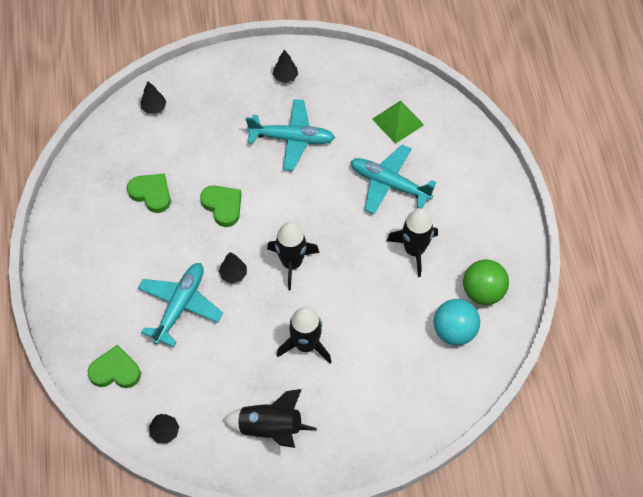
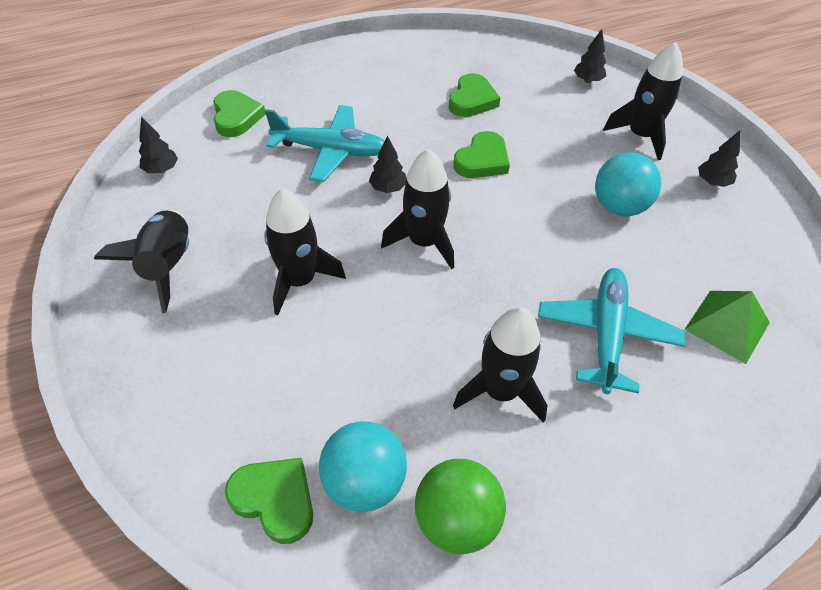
camera: 75 degrees right, 10 degrees down
turquoise plane [246,99,335,171] -> turquoise ball [595,152,661,216]
none -> green heart [225,458,313,544]
none -> black rocket [603,42,683,160]

